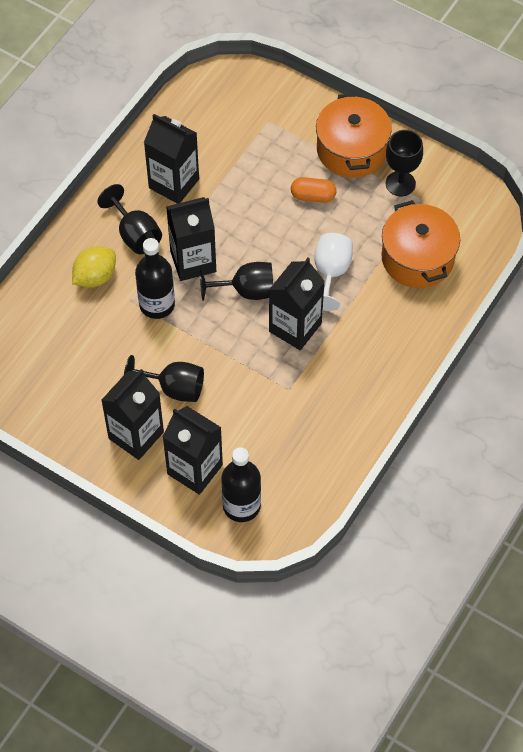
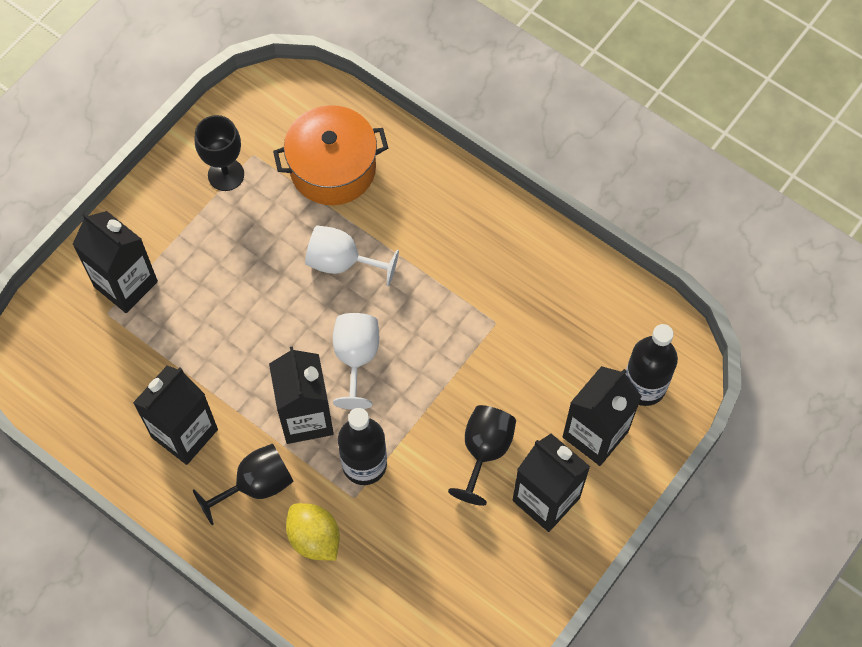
camera: 85 degrees left, 5 degrees up
black goblet [200,262,273,301] -> white goblet [333,313,379,410]
black carton [269,258,325,350] -> black carton moved to [72,211,158,313]
orange capsule [291,177,336,203] -> none
orange pot [316,93,392,178] -> none

